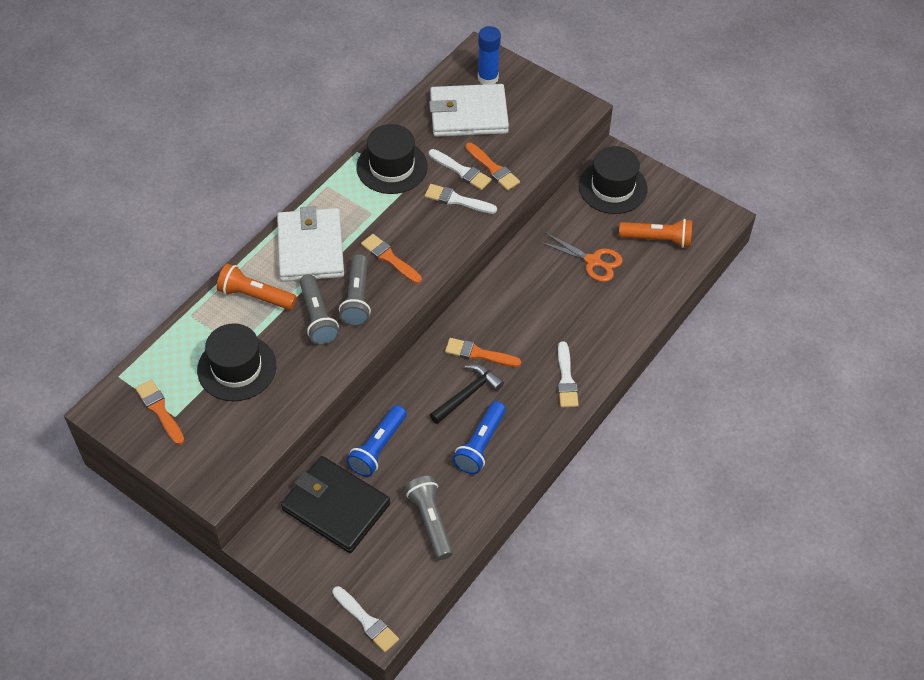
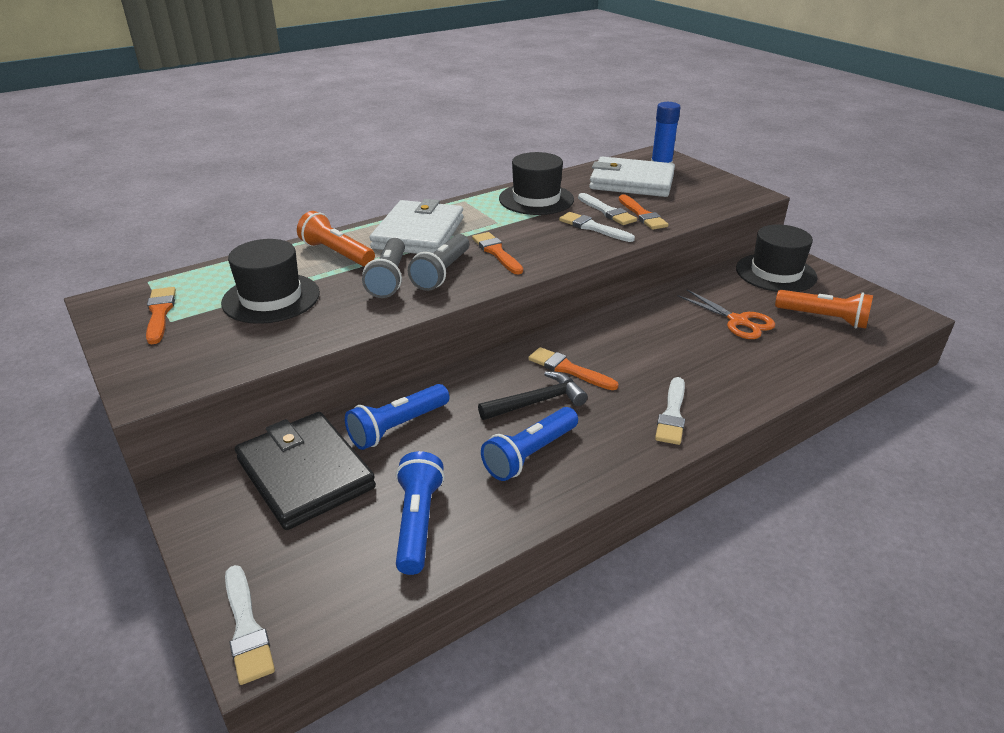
camera: 20 degrees right, 20 degrees down
grey flashlight [405,476,453,560] -> blue flashlight [396,451,445,575]

